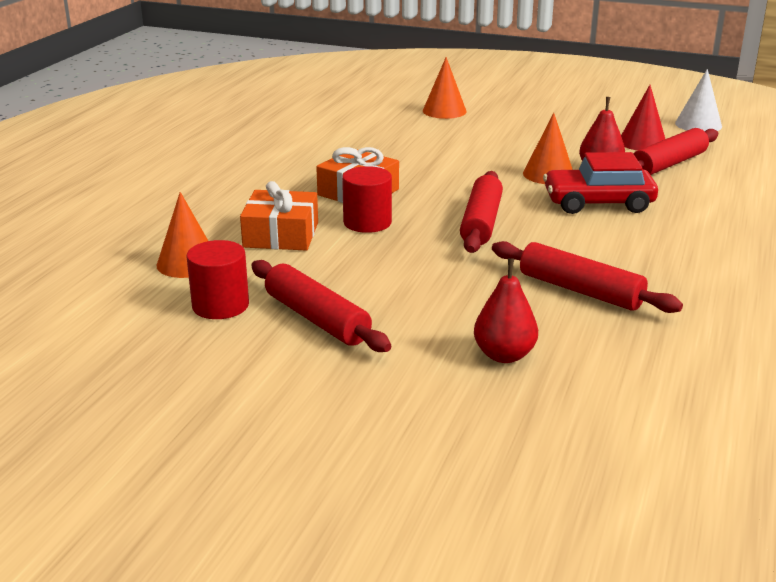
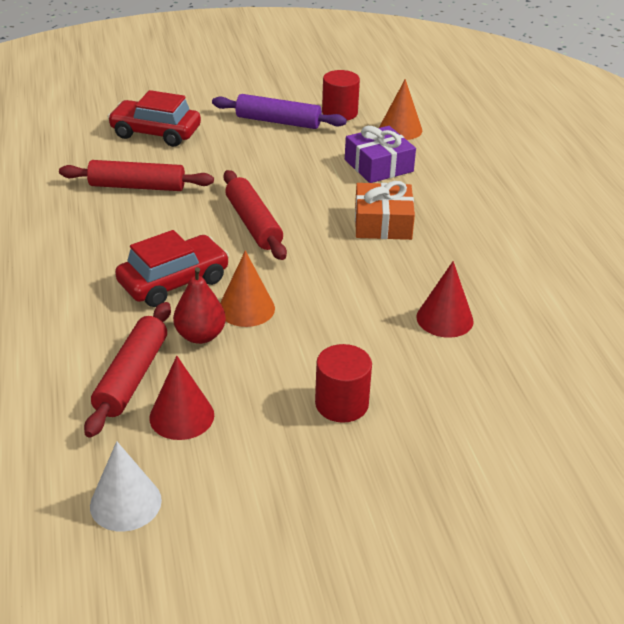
camera: 145 degrees right, 10 degrees up
orange gift [240,181,318,251] -> purple gift [345,126,416,183]
red rolling pin [251,260,391,352] -> purple rolling pin [212,94,347,129]
red cylinder [342,166,392,233] -> red cylinder moved to [315,344,372,423]
orange cone [423,57,466,119] -> none
red pear [474,258,538,363] -> red car [107,90,201,147]
none -> red cone [416,261,474,338]

